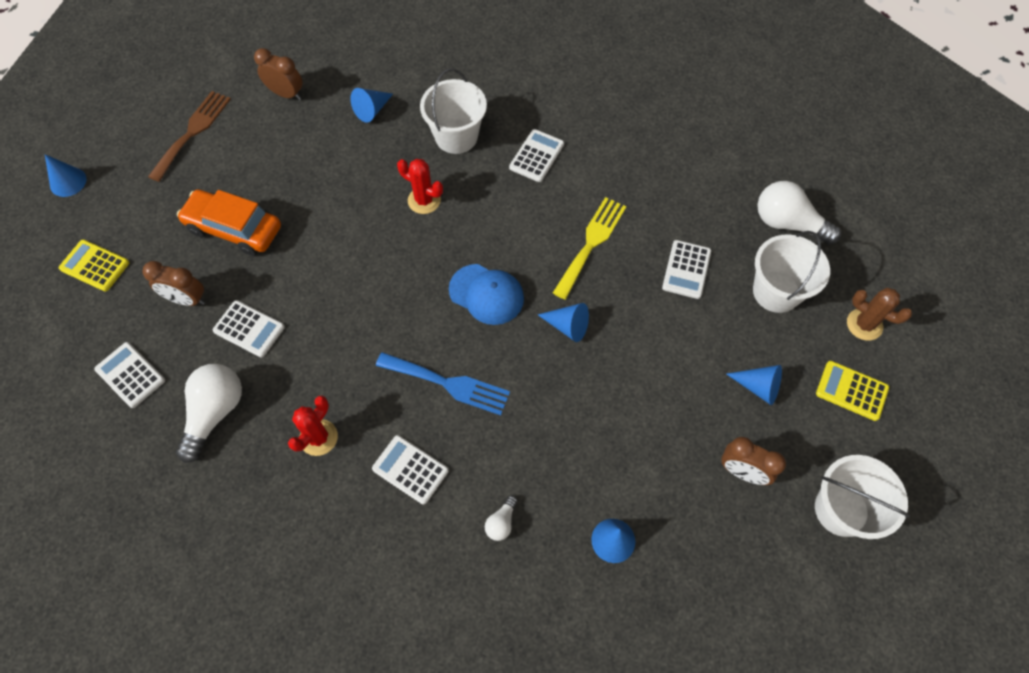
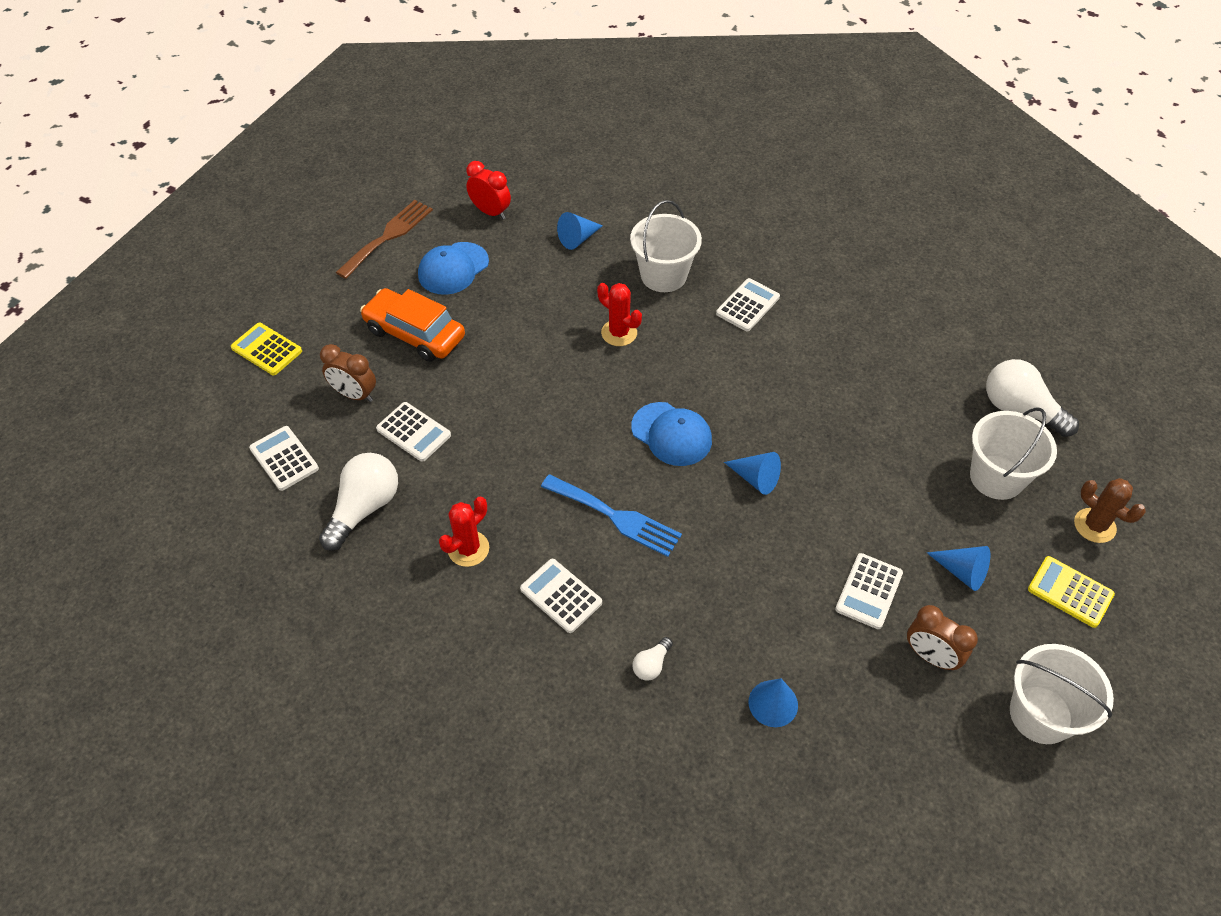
camera: 10 degrees right, 10 degrees down
blue cone [45,154,87,197] -> none
brown clock [254,48,303,100] -> red clock [466,161,511,219]
yellow fork [553,197,626,299] -> none
white calculator [662,240,711,299] -> white calculator moved to [835,553,903,629]
none -> blue cap [418,242,489,295]

